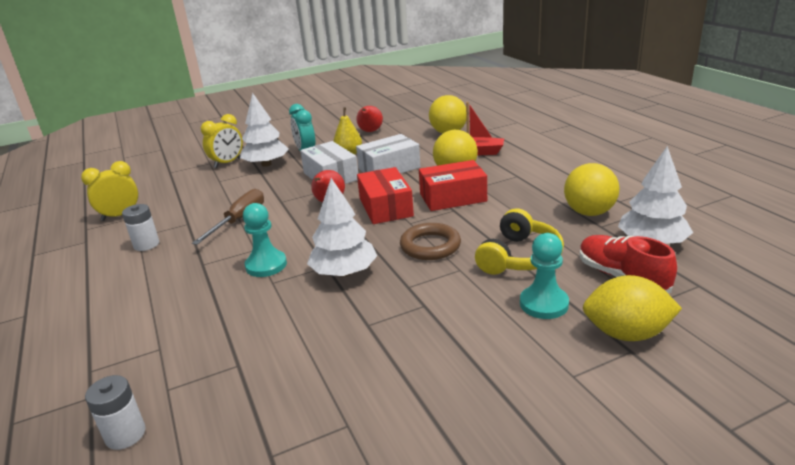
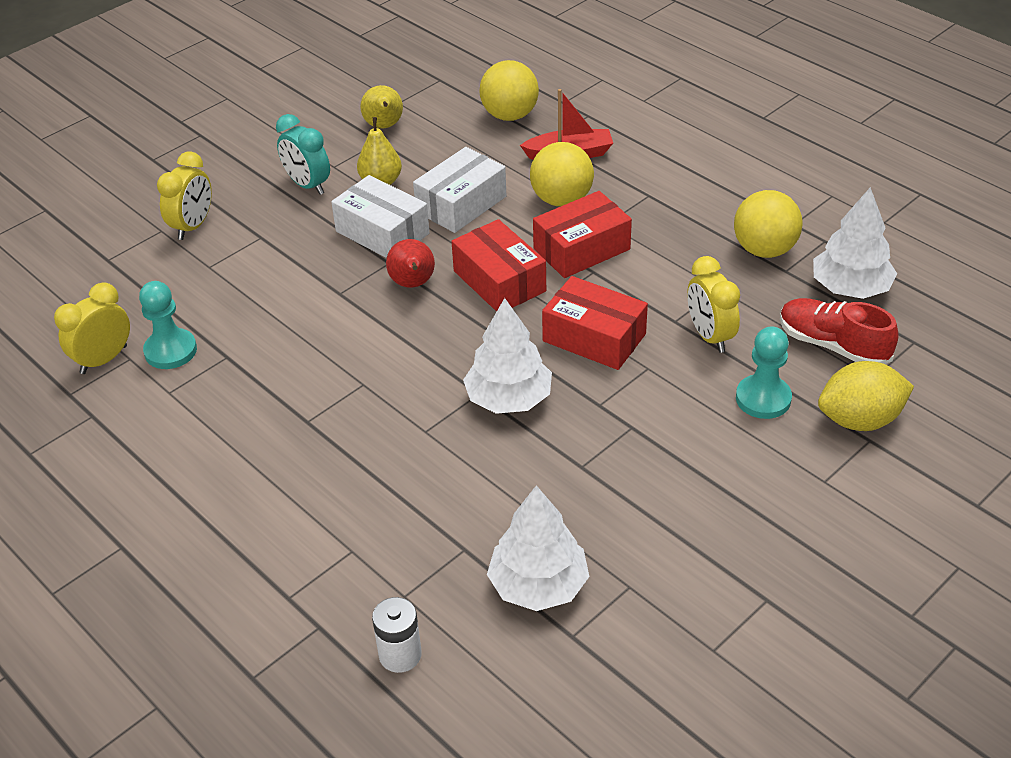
camera: 20 degrees left, 15 degrees up
white battery [122,204,159,251] -> none
brown screwdriver [192,189,264,245] -> none
white tree [240,93,289,167] -> white tree moved to [487,485,589,611]
turquoise pawn [243,203,287,277] -> turquoise pawn moved to [139,281,197,369]
red pear [356,106,383,132] -> yellow pear [360,85,403,129]
brown ring [400,223,461,260] -> red box [542,276,648,370]
yellow headphones [475,208,564,275] -> yellow clock [687,256,740,353]

